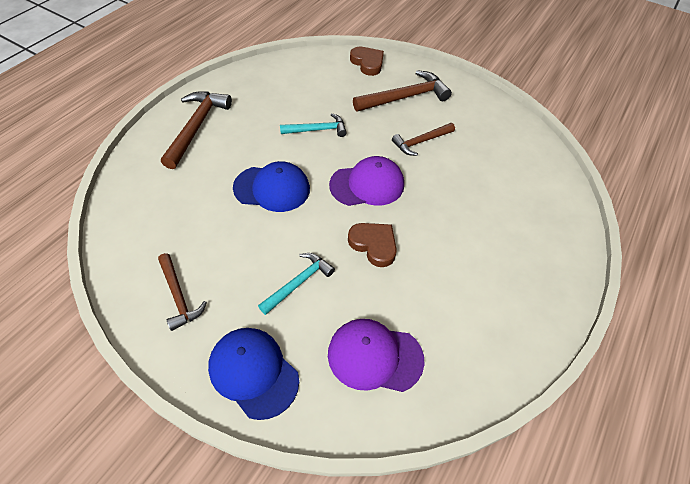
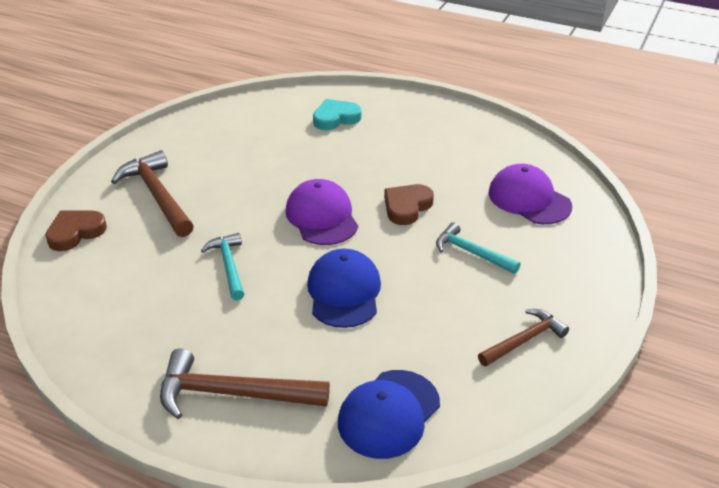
camera: 95 degrees left, 15 degrees down
blue cap [208,328,299,420] -> blue cap moved to [338,370,440,459]
purple cap [328,319,425,392] -> purple cap turned 135 degrees clockwise [489,164,572,224]
brown hammer [392,123,455,156] -> none
none -> turquoise heart [313,99,362,130]

